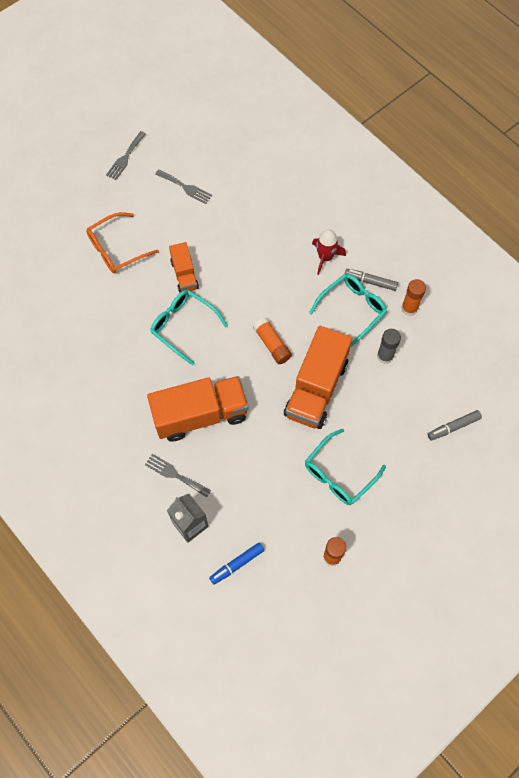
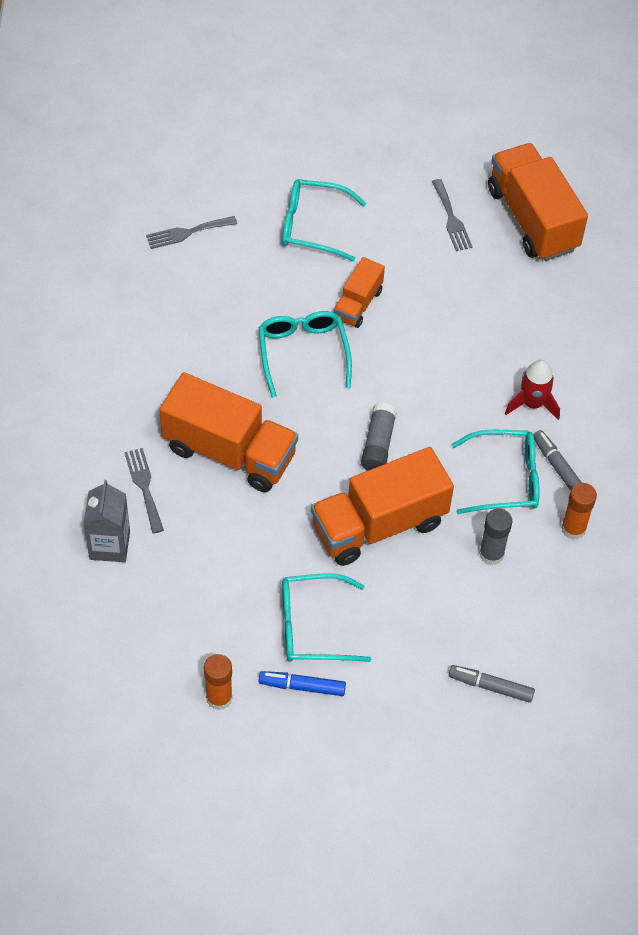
camera: 40 degrees right, 10 degrees down
orange glasses [86,212,159,273] -> turquoise glasses [282,179,366,261]
grey fork [106,131,146,180] -> grey fork moved to [146,216,237,249]
blue marker [209,543,264,585] -> blue marker moved to [259,671,346,696]
orange glue stick [253,317,292,364] -> grey glue stick [361,403,397,470]
none -> orange truck [488,143,588,261]

